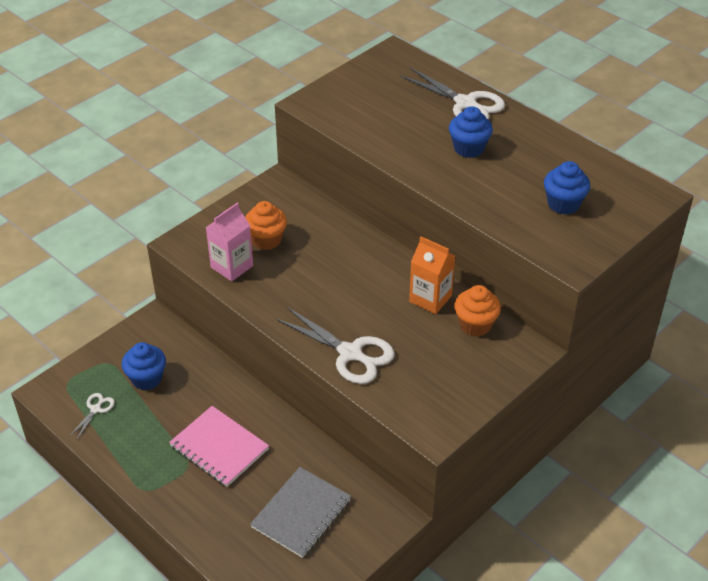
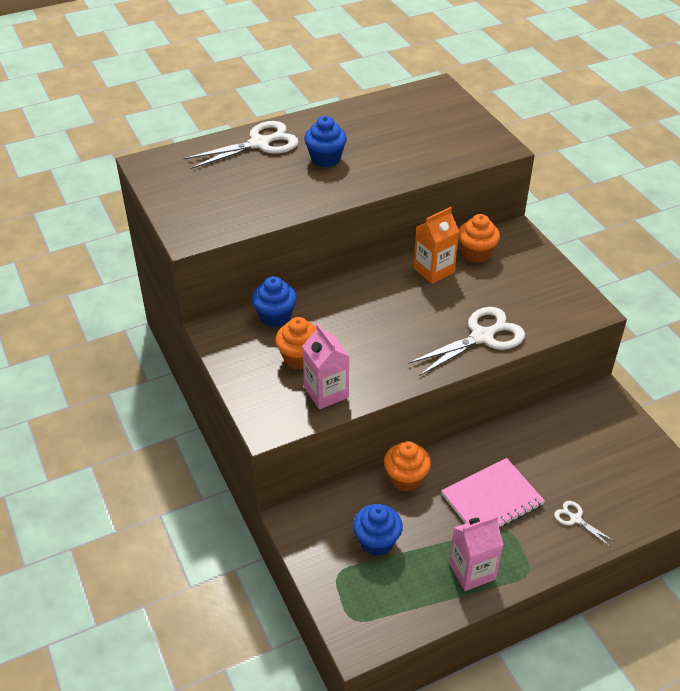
camera: 70 degrees left, 0 degrees up
white scissors [69,393,115,439] -> white scissors moved to [554,501,615,547]
grey notebook [250,467,351,558] -> none
blue cupcake [544,161,590,214] -> blue cupcake moved to [252,276,297,327]
none -> orange cupcake [384,441,431,491]
none -> pink carton [449,516,504,591]

